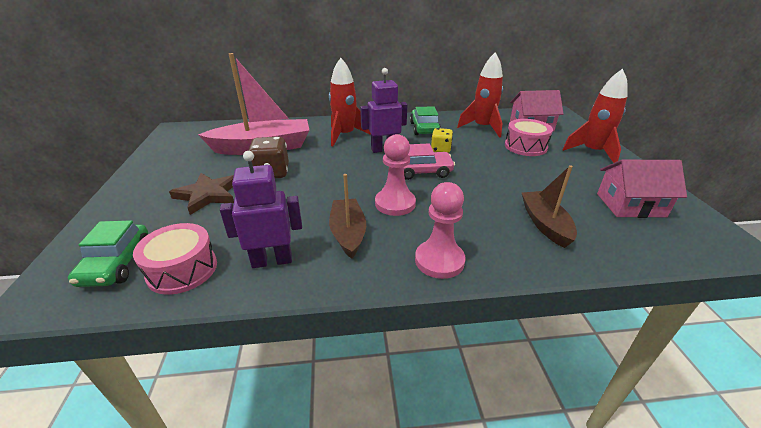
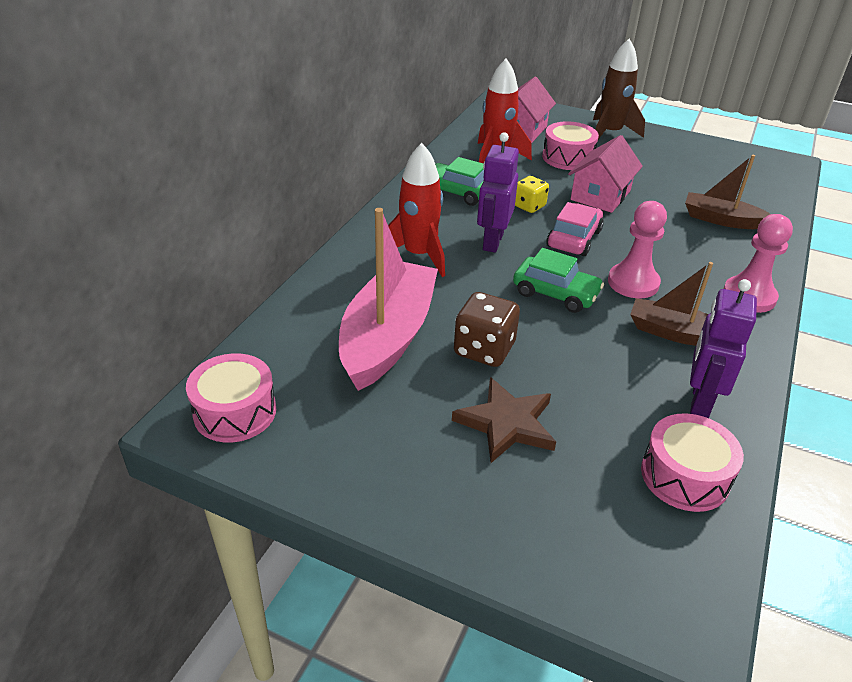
camera: 60 degrees left, 5 degrees up
green car [68,220,148,287] -> green car moved to [513,248,604,313]
red rocket [562,69,628,163] -> brown rocket [593,39,645,140]
pink house [597,160,687,218] -> pink house moved to [568,135,643,213]
none -> pink drum [186,353,276,442]

